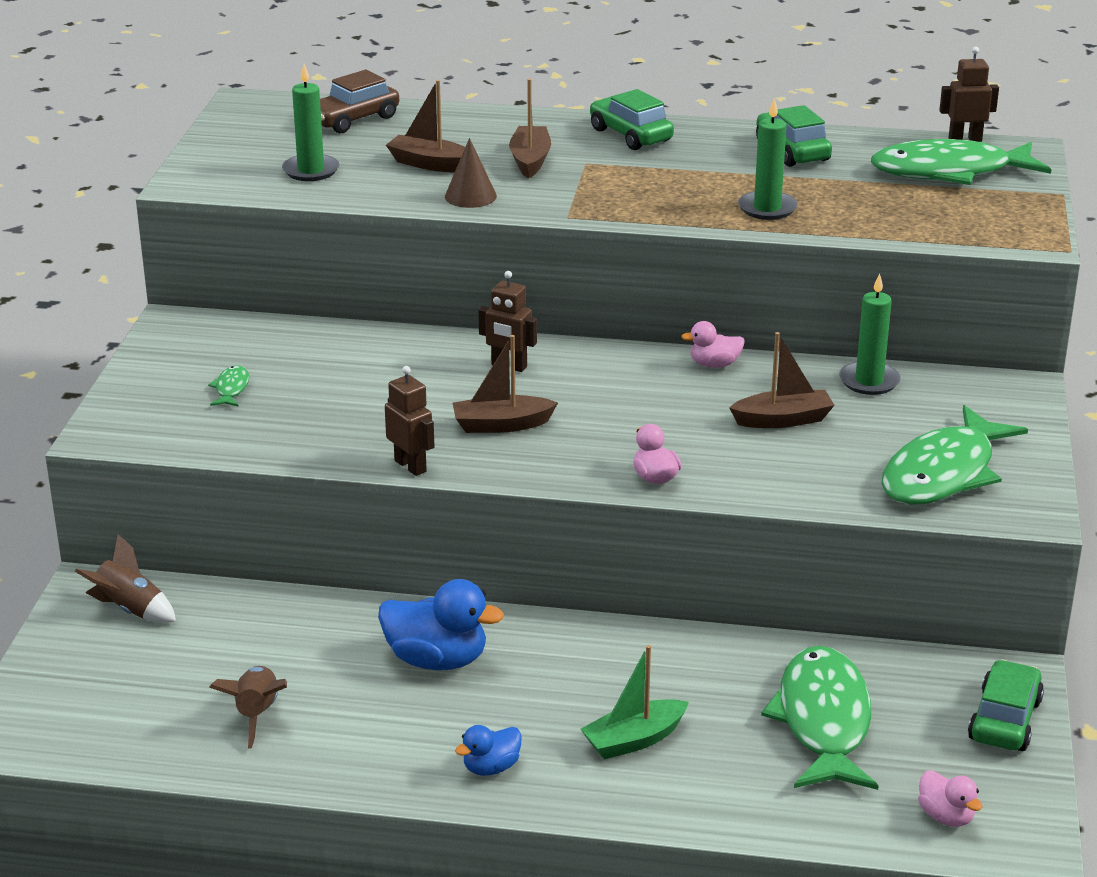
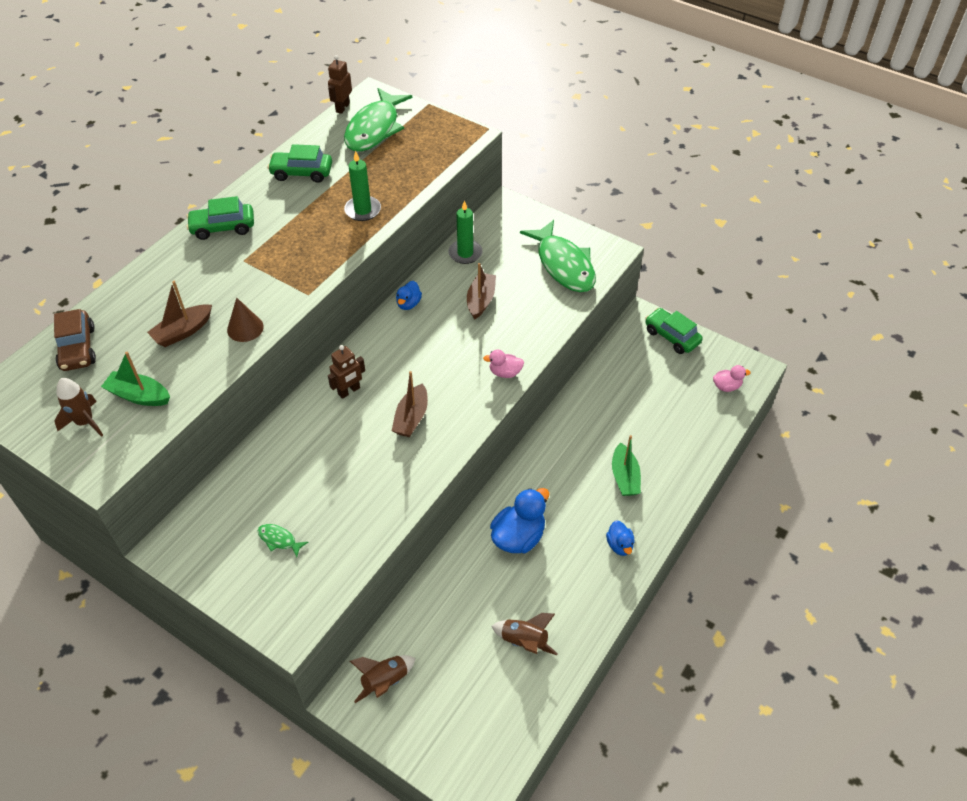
camera: 65 degrees left, 20 degrees up
green candle [282,64,339,181] -> green boat [101,352,170,406]
brown robot [385,366,435,476] -> none
brown boat [509,79,551,178] -> none
pink duck [681,321,745,368] -> blue duck [396,281,422,310]
green fish [761,646,879,790] -> none
none -> brown rocket [54,378,103,437]

